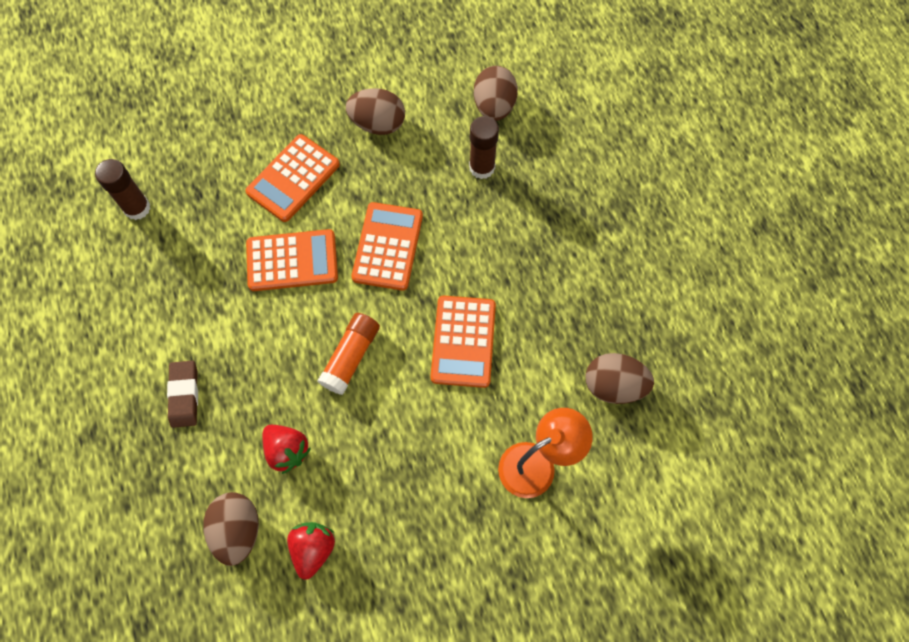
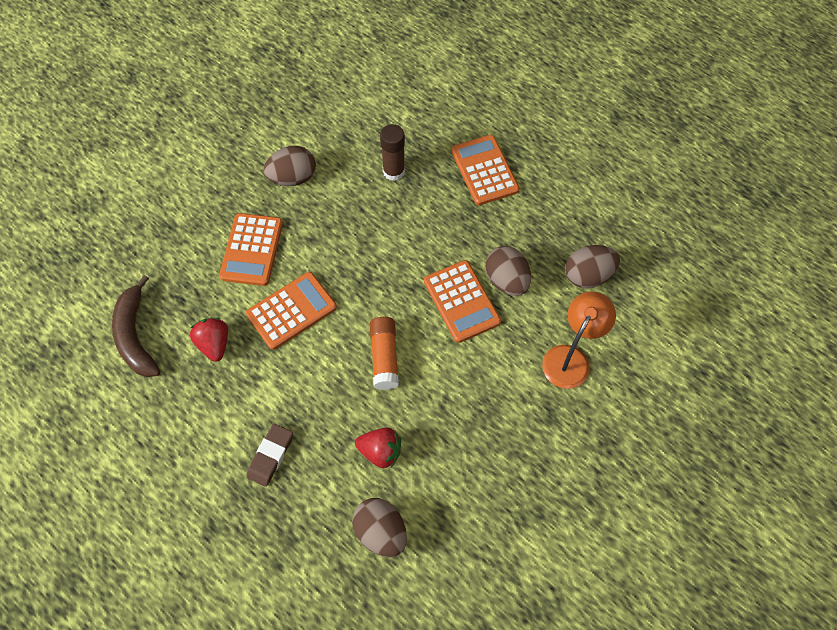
camera: 30 degrees left, 5 degrees down
brown glue stick [95,159,151,220] -> brown banana [112,275,160,377]
brown eraser [167,361,198,428] -> brown eraser turned 60 degrees clockwise [247,424,293,487]
red strawberry [287,522,335,580] -> red strawberry moved to [190,318,228,362]
orange calculator [351,202,423,291] -> orange calculator moved to [451,135,519,205]
brown egg [474,66,518,121] -> brown egg moved to [486,246,531,296]

